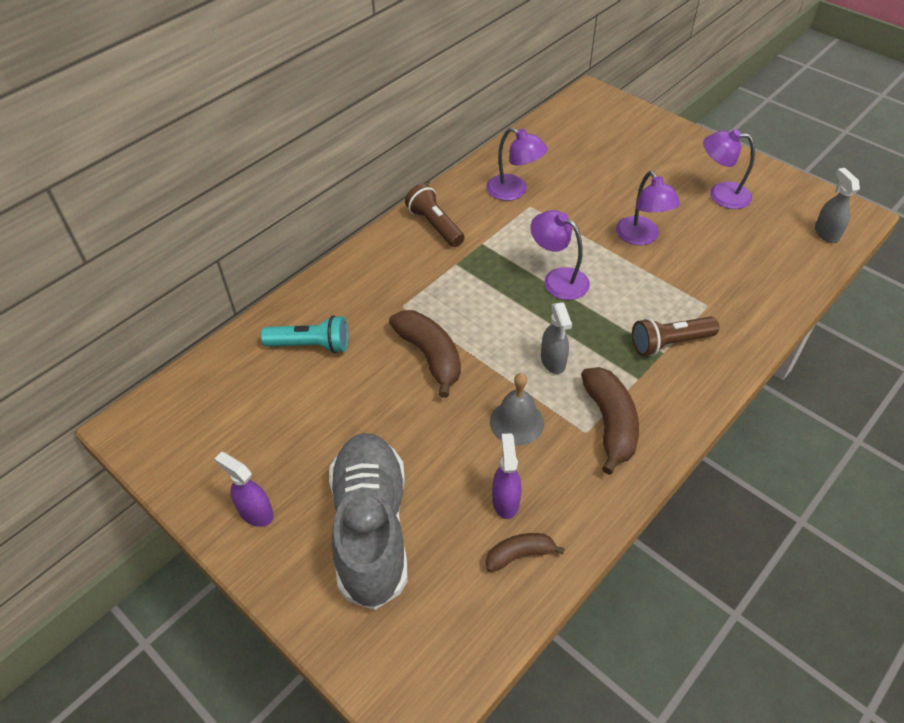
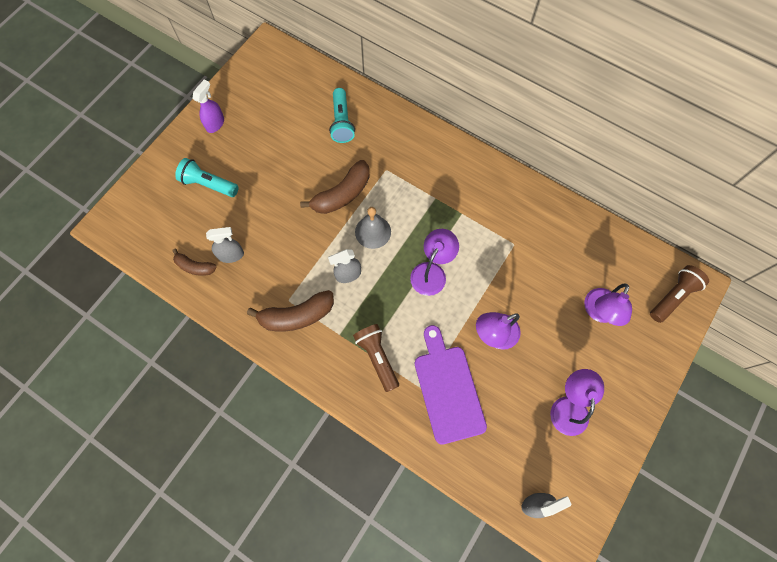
camera: 80 degrees right, 20 degrees up
grey shoe [329,433,408,610] -> turquoise flashlight [175,158,239,197]
brown flashlight [405,183,465,247] -> brown flashlight moved to [650,265,709,323]
purple lamp [486,127,548,201] -> purple lamp moved to [584,283,632,326]
brown banana [486,533,565,572] -> brown banana turned 135 degrees clockwise [172,249,217,276]
grey bell [490,373,544,445] -> grey bell moved to [355,207,391,249]
purple spray bottle [492,433,521,519] -> grey spray bottle [206,227,244,263]
none -> purple cutting board [415,325,487,445]

